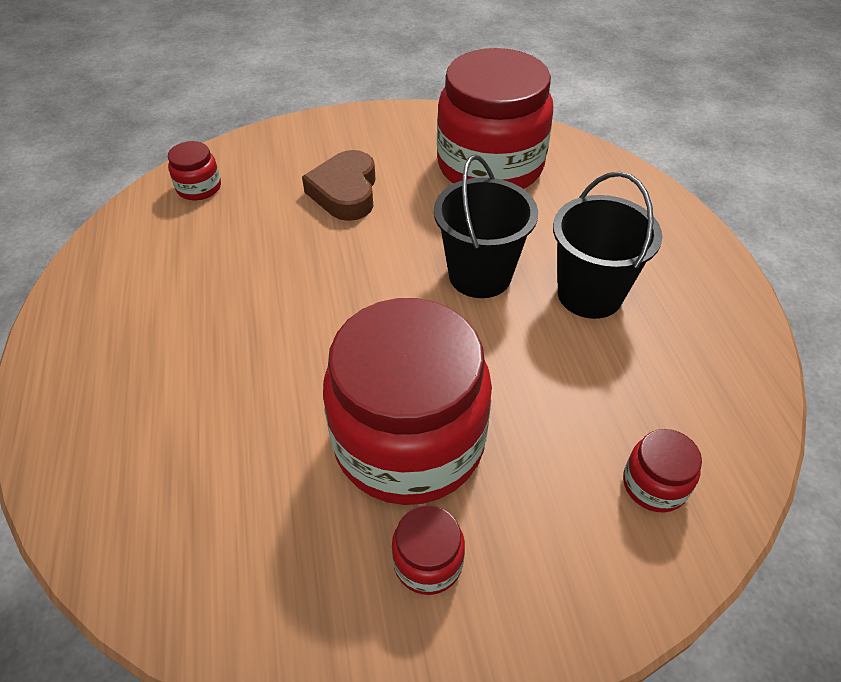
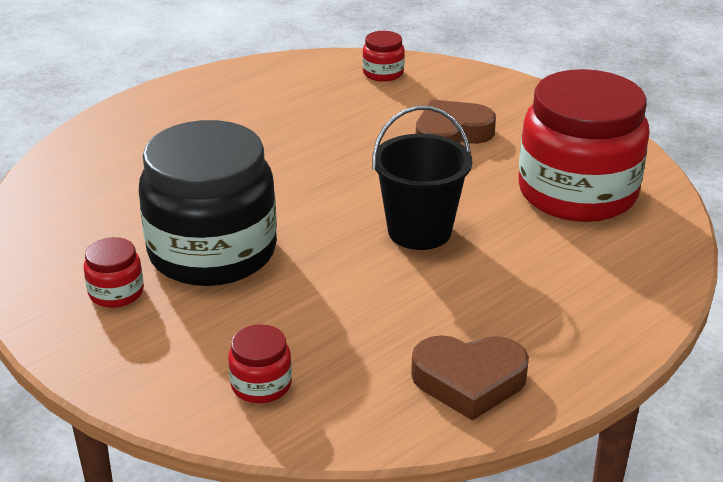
camera: 60 degrees right, 15 degrees down
red jar [323,298,492,505] -> black jar [139,120,277,286]
black bucket [553,172,662,319] -> none
none -> brown heart [411,335,529,421]

